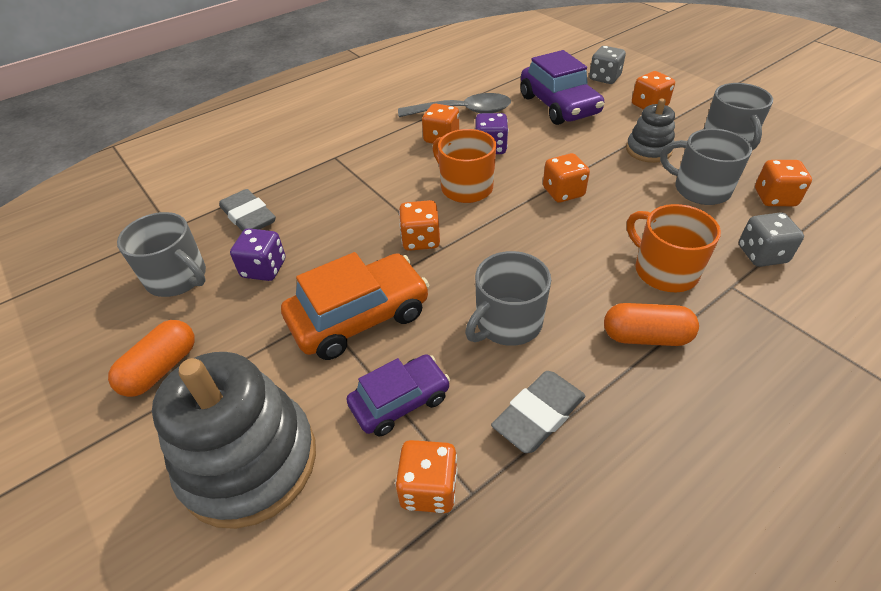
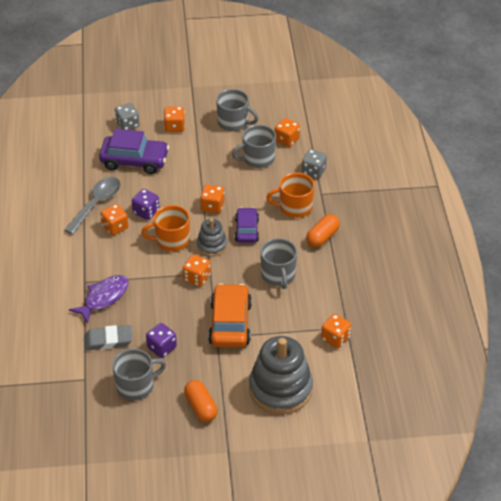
camera: 60 degrees left, 0 degrees up
purple car [346,354,450,437] -> purple car moved to [235,207,259,243]
grey eraser [491,371,585,453] -> none
grey stacking toy [626,99,675,163] -> grey stacking toy moved to [197,219,227,257]
none -> purple fish [69,275,129,324]

